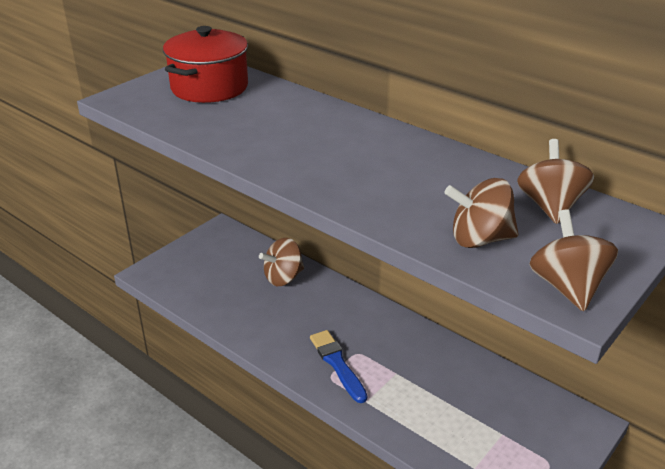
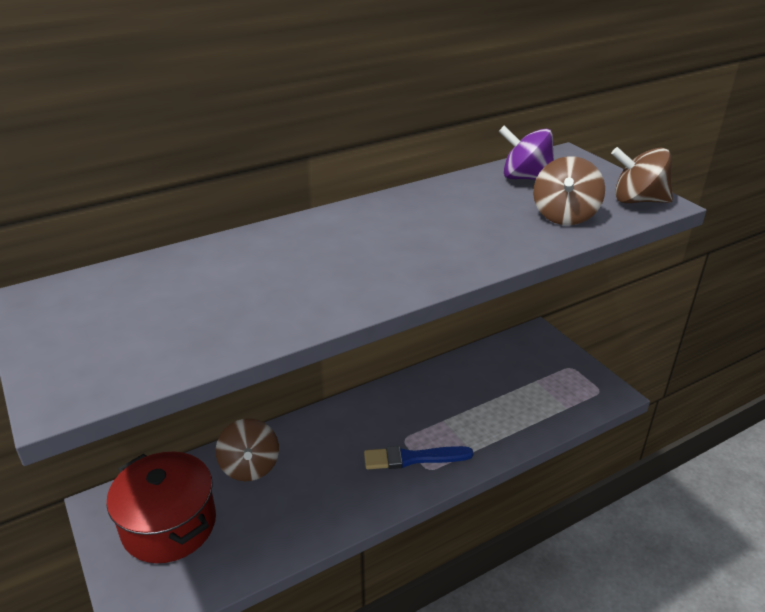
camera: 70 degrees left, 0 degrees up
red pot [163,26,248,103] -> red pot moved to [107,452,216,563]
brown spinning top [517,139,594,224] -> purple spinning top [499,126,554,180]

